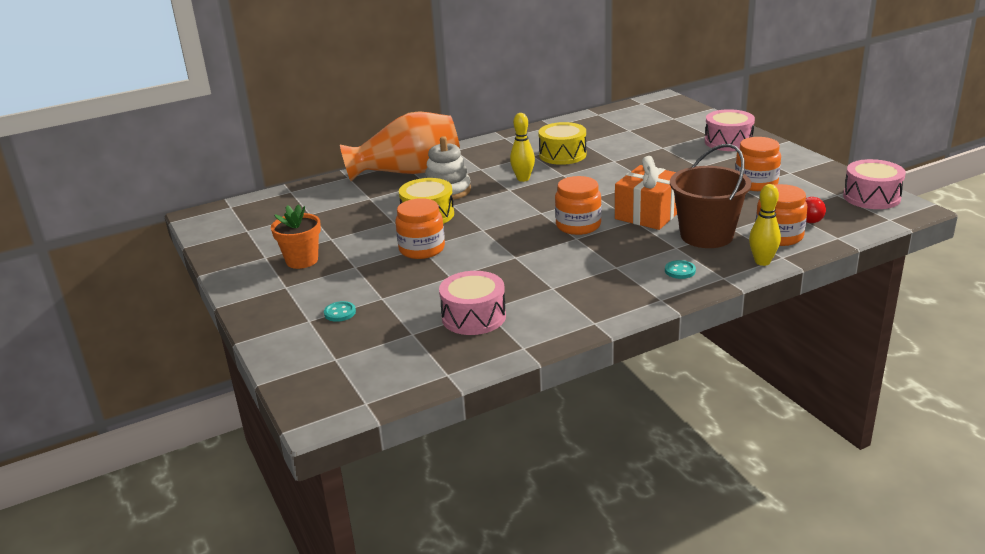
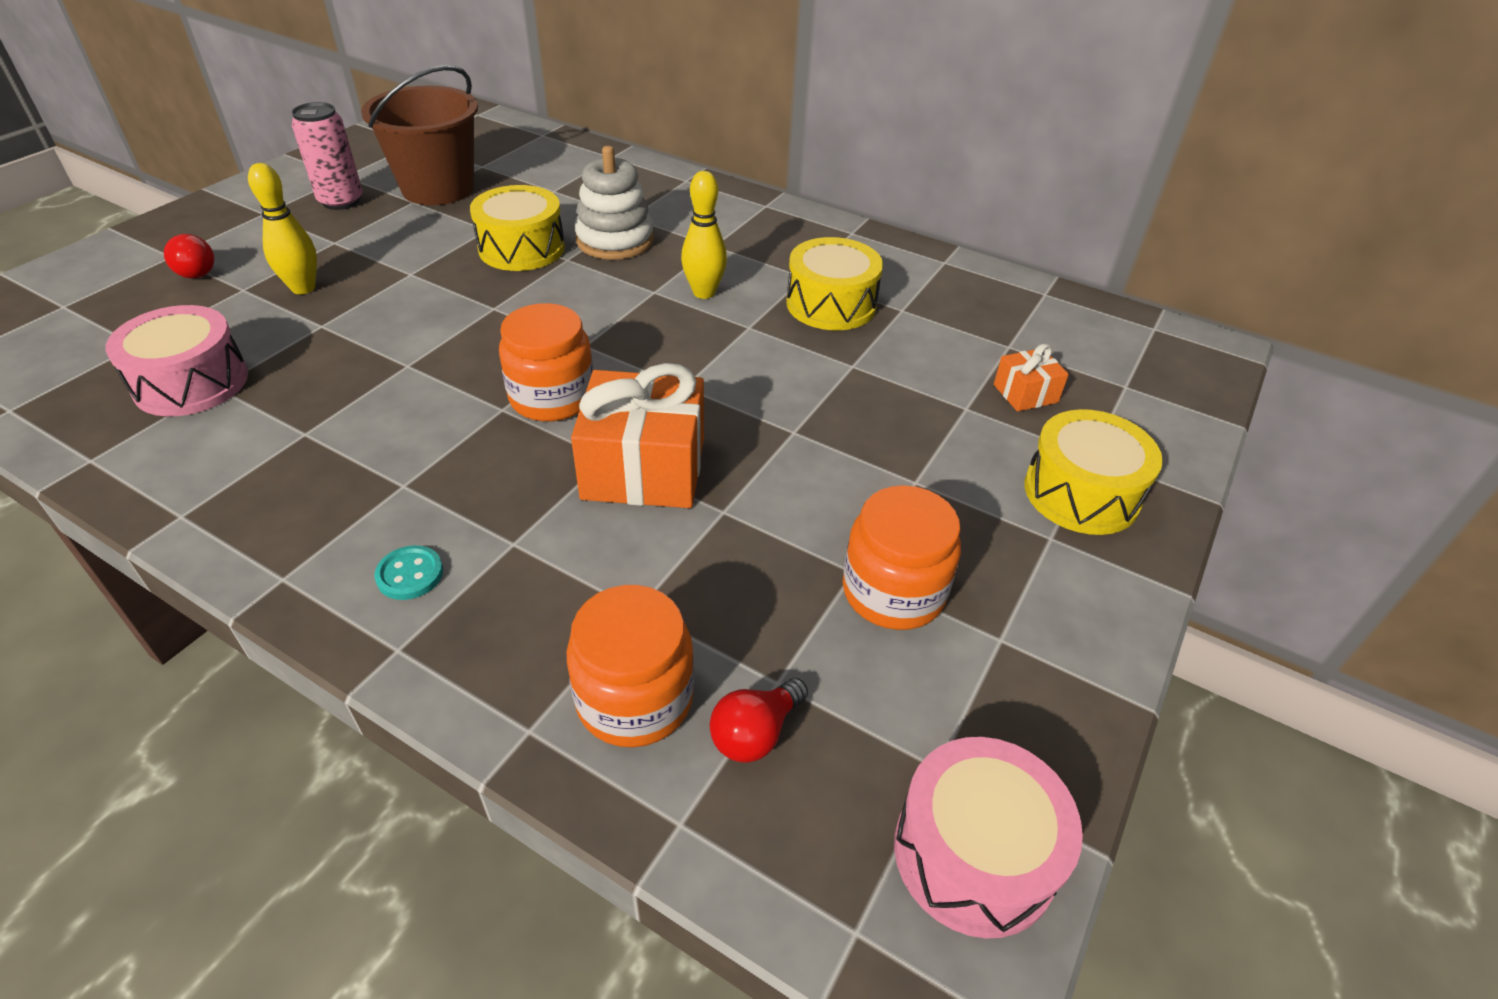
camera: 55 degrees right, 15 degrees up
orange flower pot [271,205,321,269] -> pink can [292,102,363,210]
turquoise button [324,301,356,322] -> red light bulb [164,234,215,278]
orange vase [340,111,460,181] -> none
orange jar [395,198,445,259] -> none
brown bucket [670,144,751,248] -> brown bucket moved to [361,65,478,205]
pink drum [705,109,755,151] -> yellow drum [1025,409,1163,535]
yellow bowling pin [749,184,781,266] -> yellow bowling pin moved to [248,163,317,294]
none -> orange gift [994,344,1069,412]

